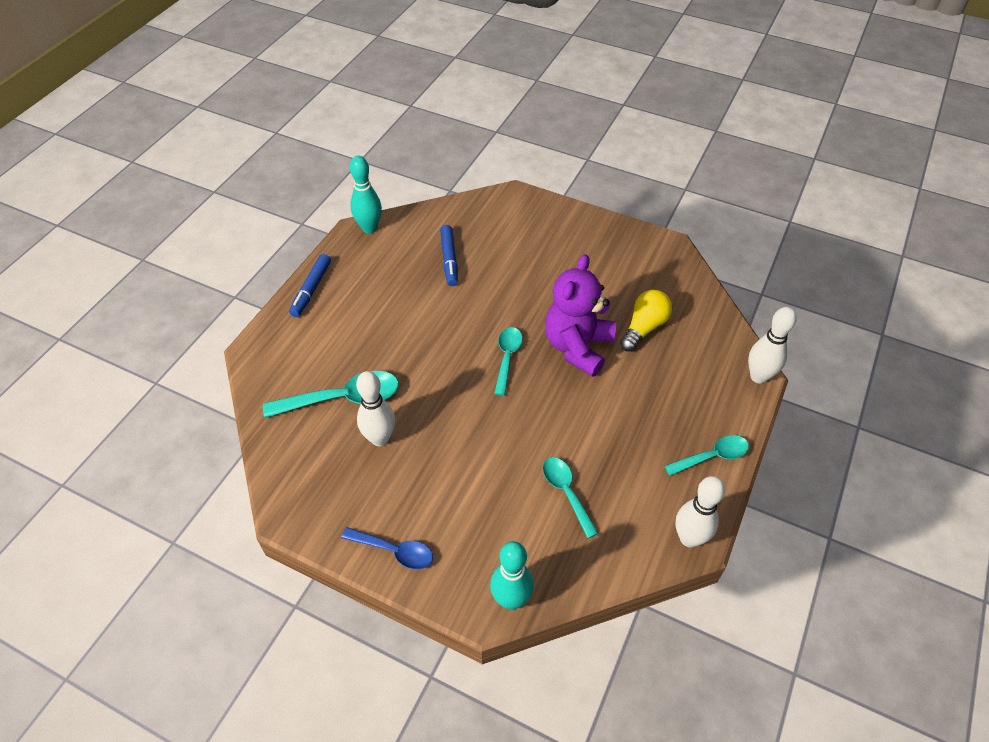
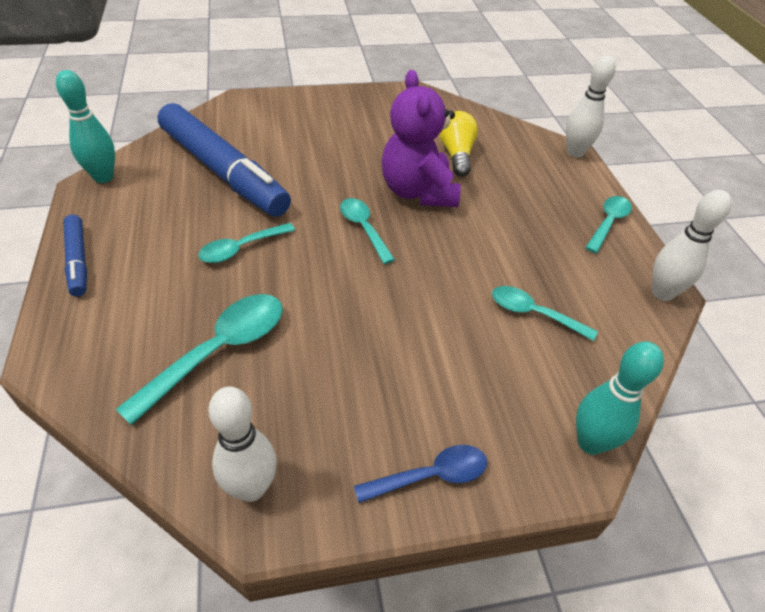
camera: 40 degrees left, 5 degrees down
white bowling pin [356,371,395,446] -> white bowling pin moved to [208,387,277,502]
blue marker [440,225,458,286] -> blue marker [158,103,291,217], size x2.12
none -> turquoise spoon [198,223,295,263]

